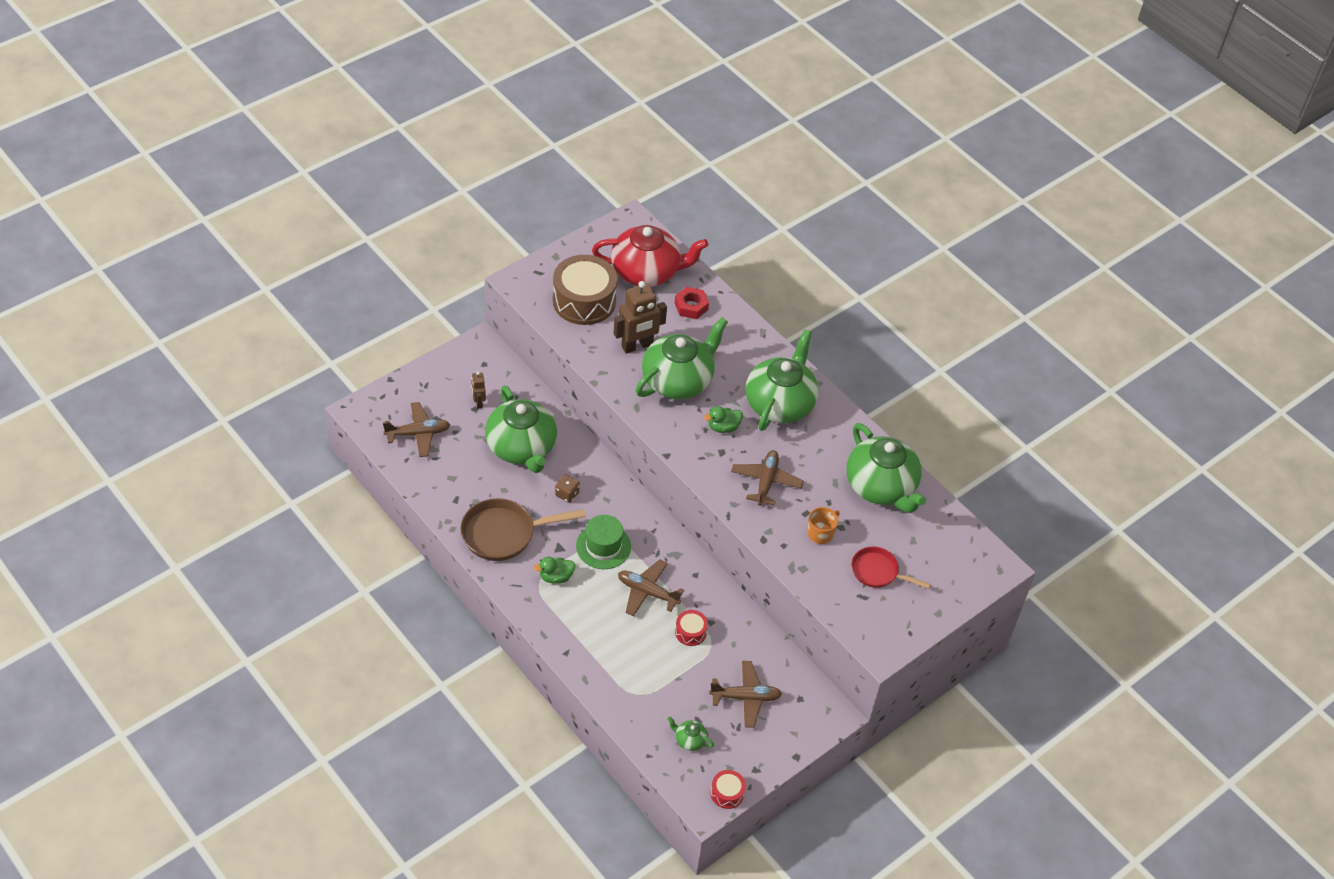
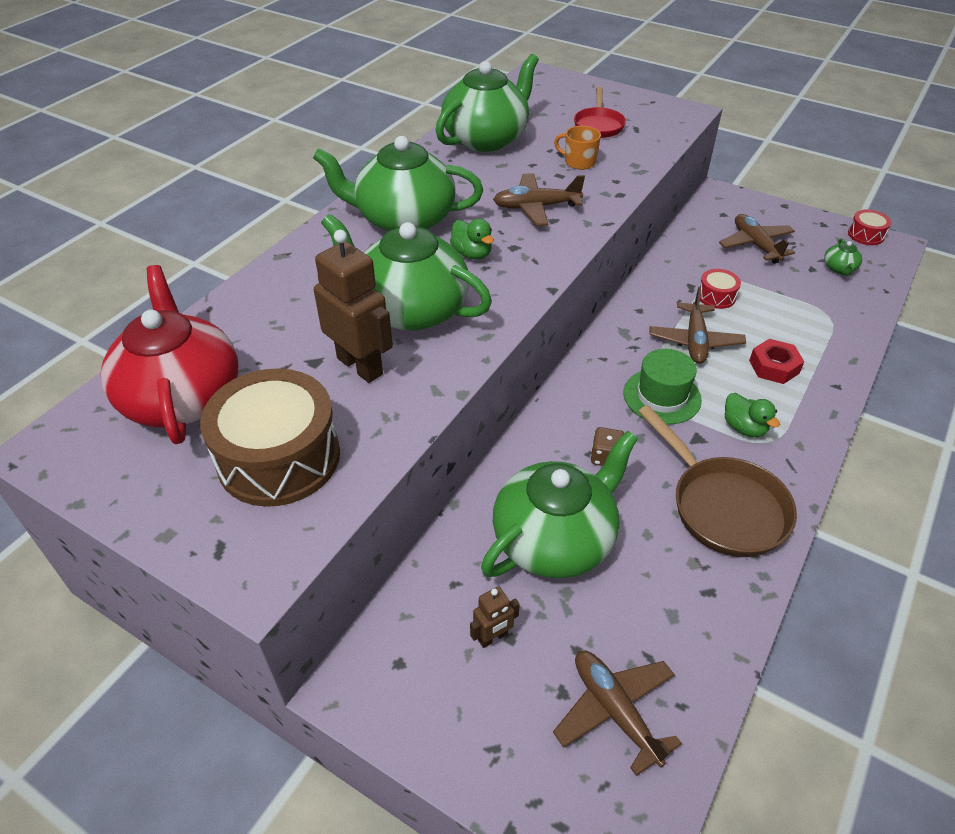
camera: 105 degrees left, 5 degrees down
red nut [675,287,709,319] -> red nut moved to [749,339,804,384]

